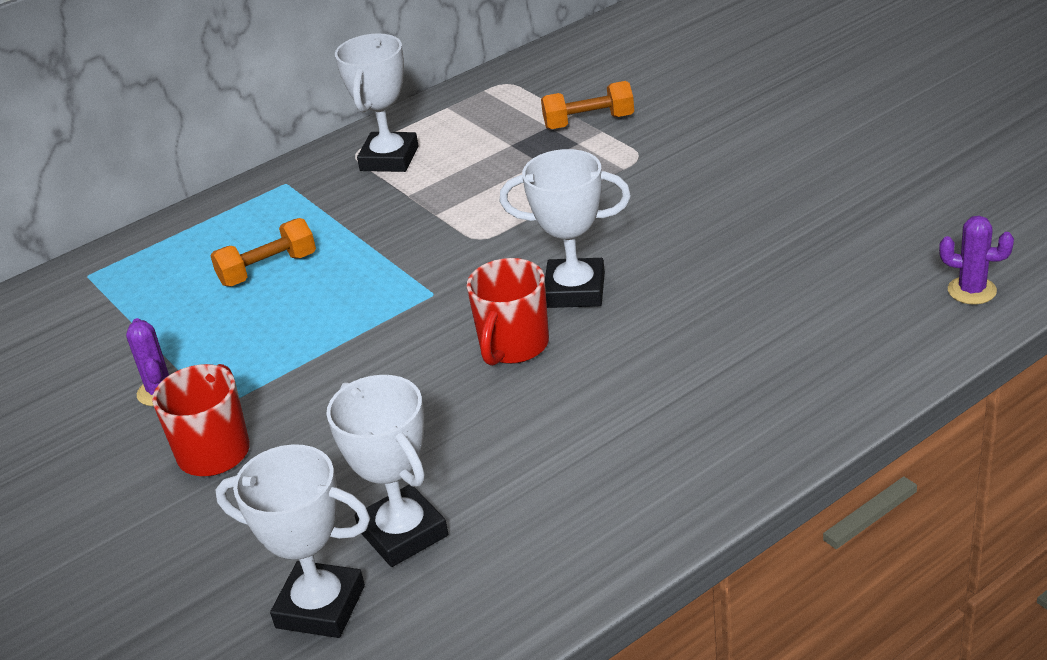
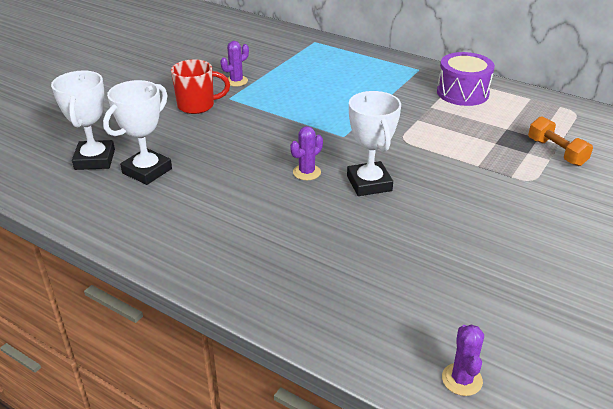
camera: 65 degrees right, 0 degrees up
orange dumbbell [210,218,316,286] -> none
white trophy [335,33,419,172] -> purple drum [437,52,495,106]
red mug [467,258,549,366] -> purple cactus [290,126,323,180]

